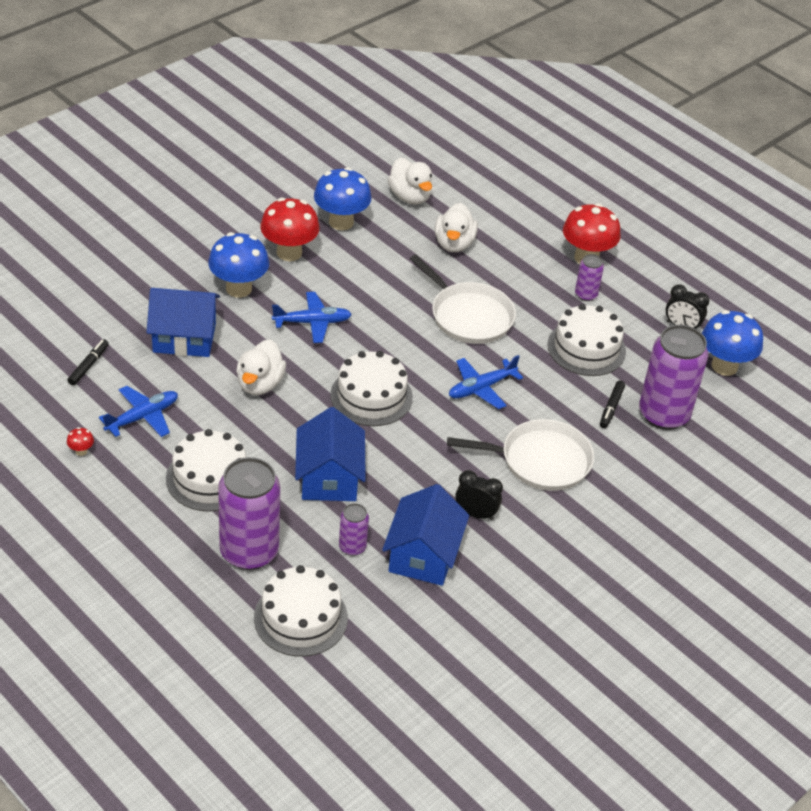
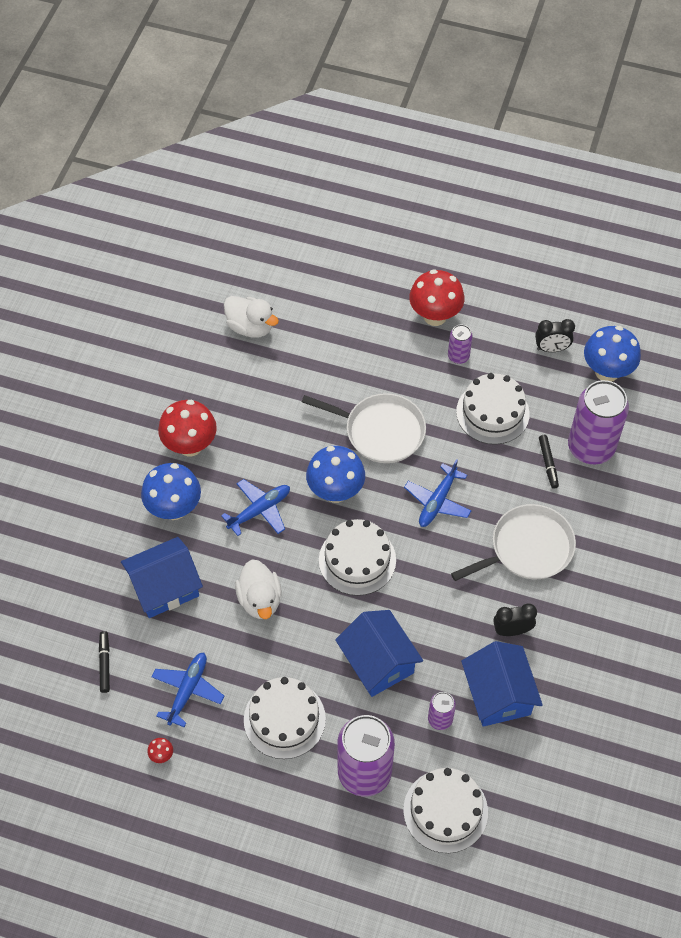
camera: 25 degrees left, 15 degrees up
blue mushroom [314,167,371,230] -> blue mushroom moved to [306,446,365,503]
white duck [435,203,478,252] -> none

